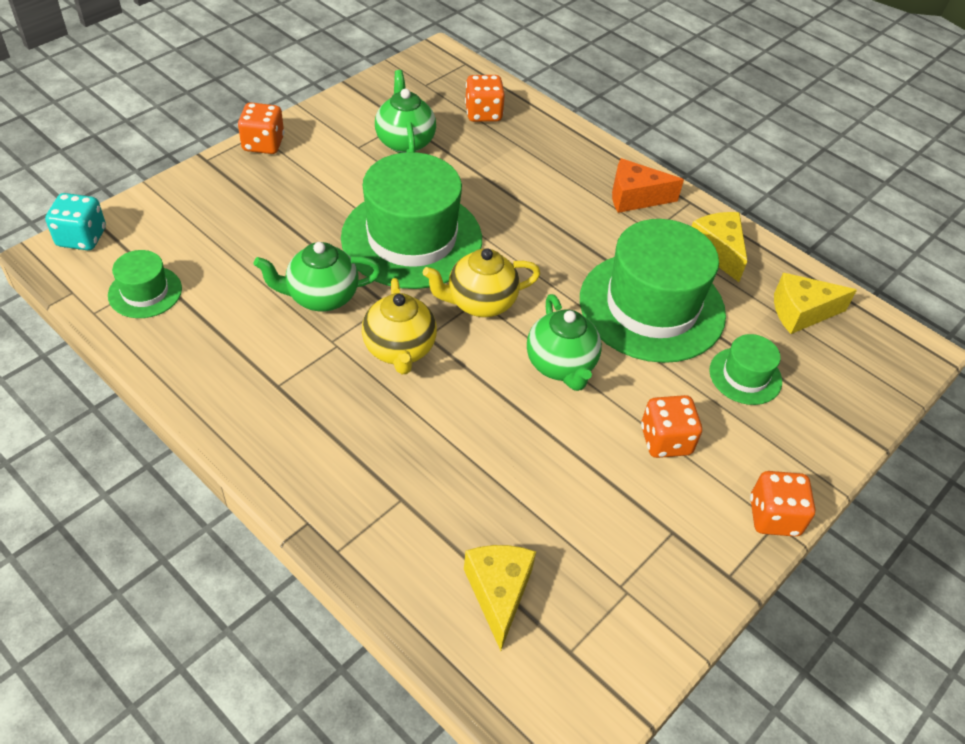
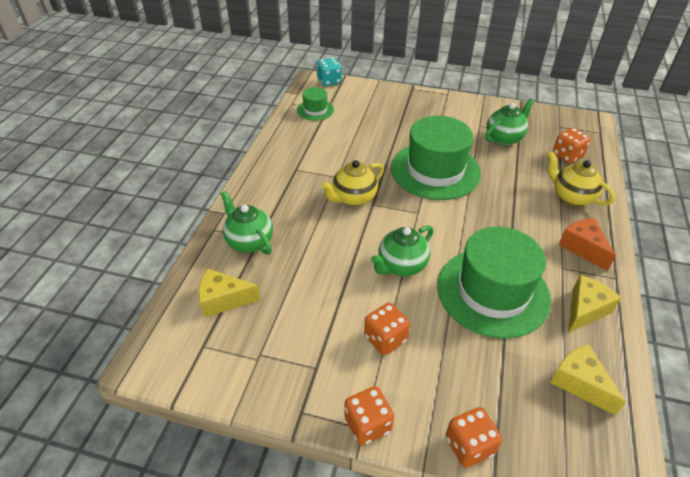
camera: 65 degrees right, 5 degrees down
orange dice [238,102,284,154] -> orange dice moved to [446,407,502,468]
green teapot [254,242,381,312] -> green teapot moved to [220,191,273,255]
yellow teapot [423,248,541,317] -> yellow teapot moved to [547,151,615,206]
yellow cheese [464,545,536,651] -> yellow cheese turned 150 degrees counterclockwise [199,268,260,318]
green hat [709,334,782,405] -> none

